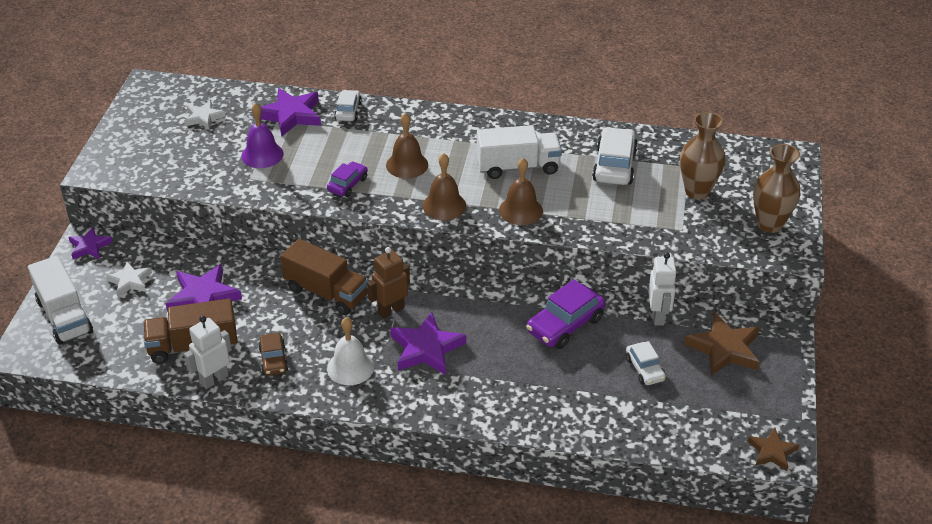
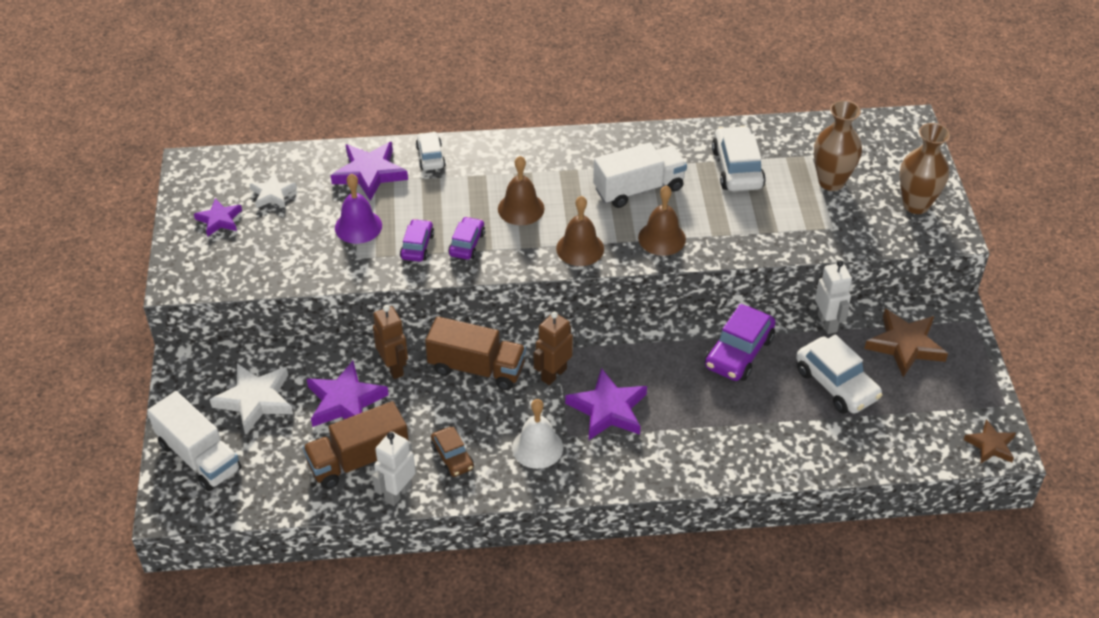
camera: 15 degrees left, 5 degrees up
purple star [68,227,113,259] -> purple star moved to [194,198,242,237]
white star [106,261,152,297] -> white star [210,363,293,435], size x1.65
white car [626,341,666,385] -> white car [796,334,882,414], size x1.68
none -> brown robot [373,305,408,379]
none -> purple car [400,219,434,262]

